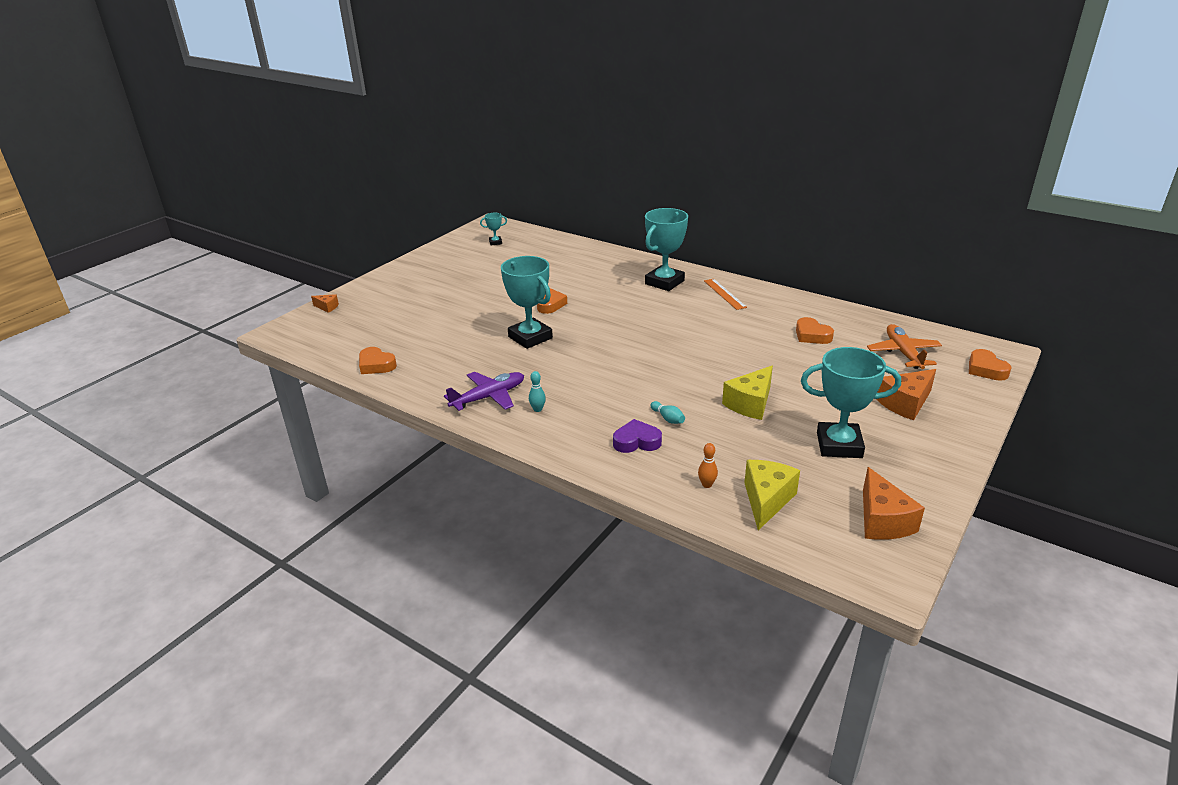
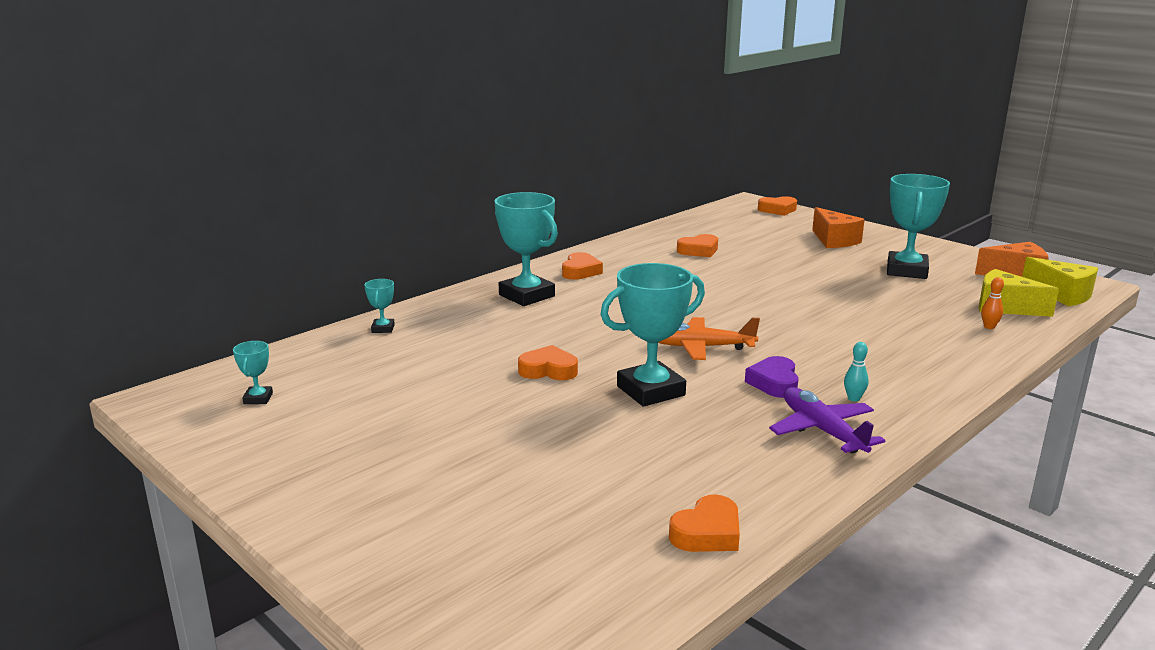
camera: 80 degrees left, 10 degrees down
orange cheese [311,294,339,313] -> none
purple heart [613,419,662,453] -> purple heart moved to [745,356,799,398]
turquoise bowling pin [651,401,685,424] -> none
orange ruler [704,279,747,310] -> orange heart [562,252,603,280]
yellow cheese [722,366,773,420] -> yellow cheese moved to [1022,257,1098,306]
orange plane [867,324,942,369] -> orange plane moved to [658,317,760,360]
none -> turquoise trophy [364,279,395,333]

